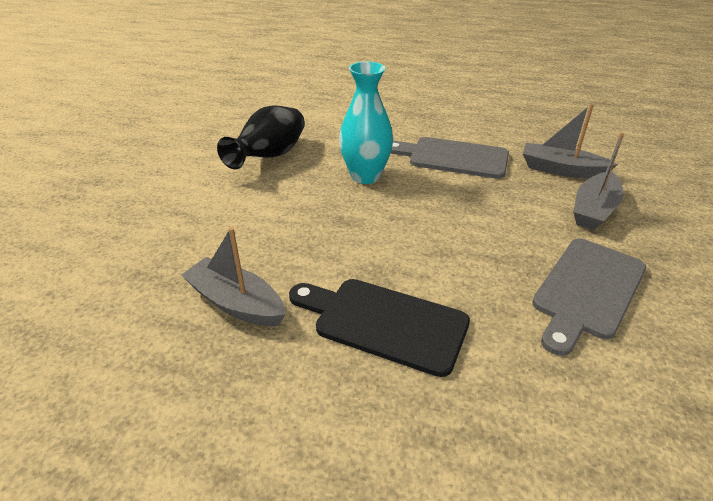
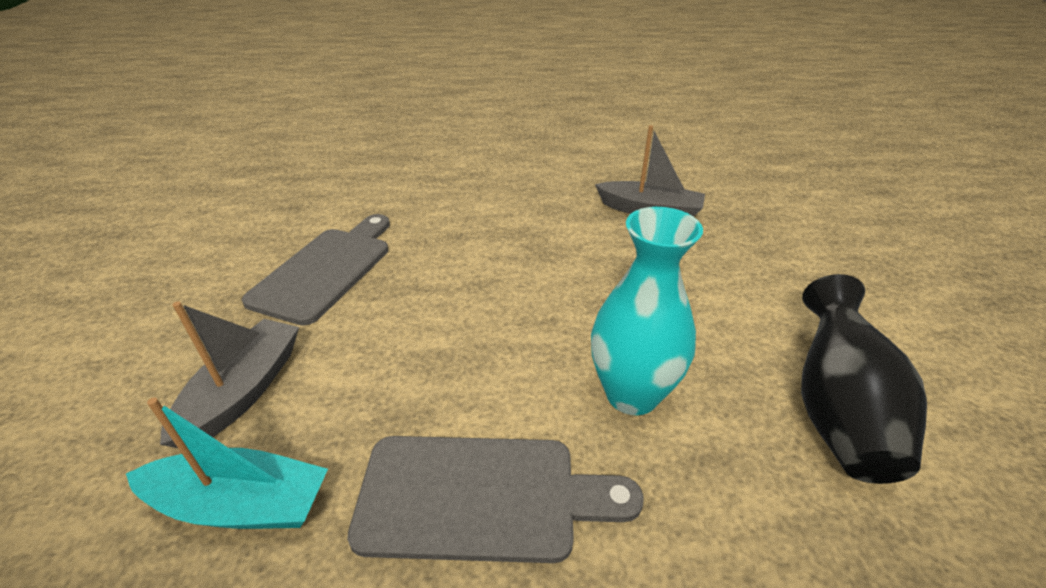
camera: 165 degrees right, 0 degrees up
black cutting board [289,279,470,377] -> none
grey boat [523,103,618,178] -> turquoise boat [126,397,328,529]

